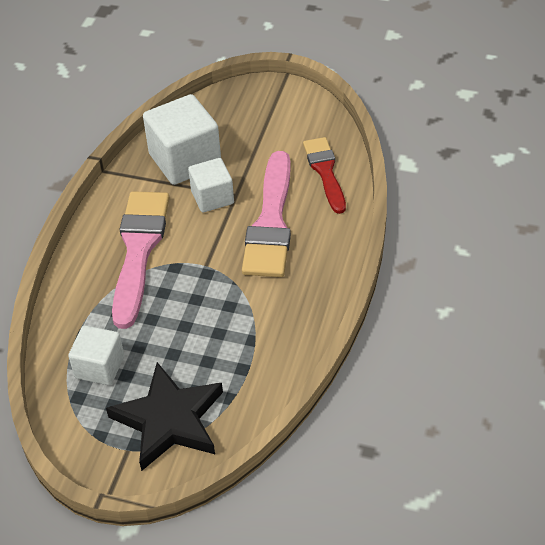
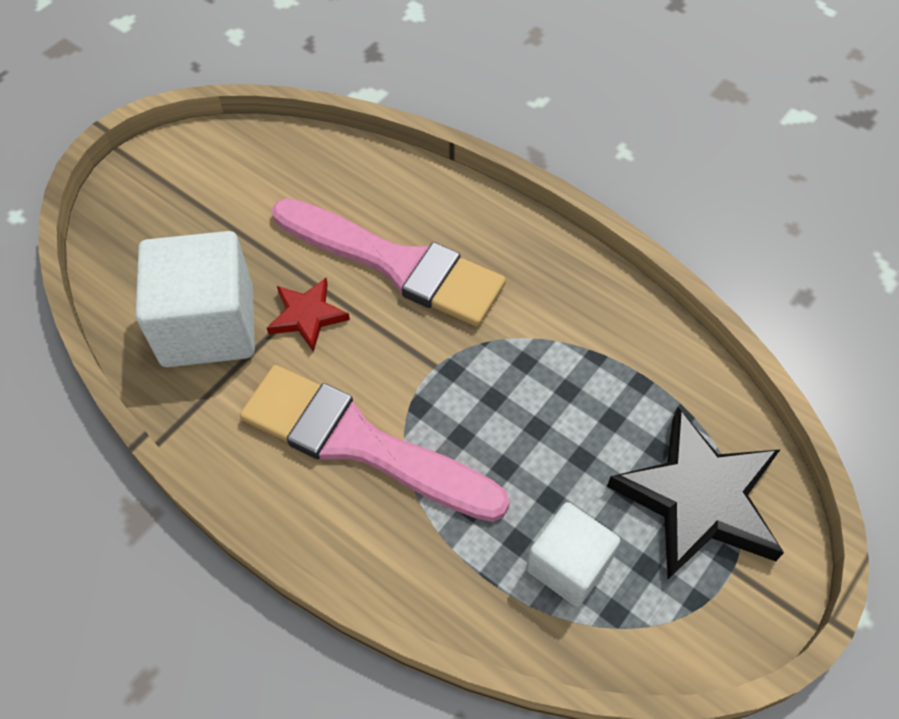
camera: 70 degrees left, 10 degrees up
white cube [188,158,234,212] -> red star [267,278,350,352]
red brush [303,137,346,214] -> none

